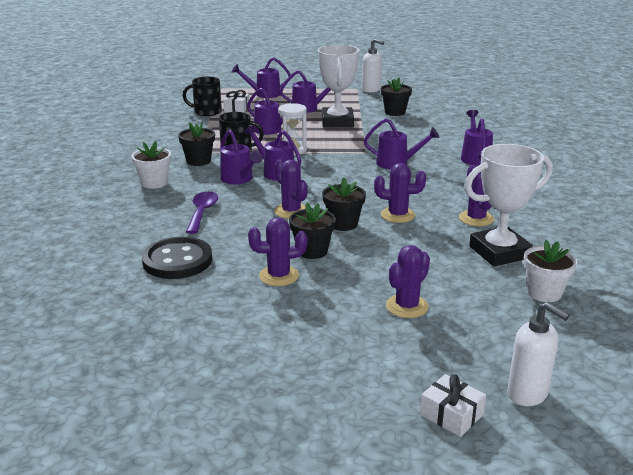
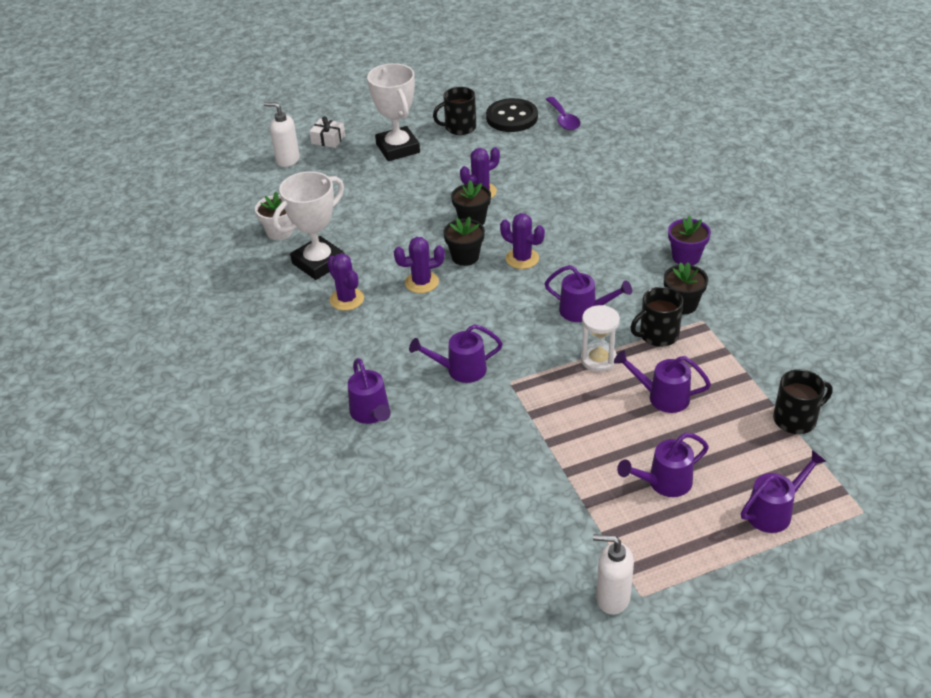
camera: 160 degrees right, 15 degrees up
white flower pot [131,141,171,189] -> purple flower pot [668,215,711,265]
black button [142,237,212,279] -> black button moved to [486,98,538,132]
purple spoon [186,191,218,234] -> purple spoon moved to [546,97,580,130]
purple watering can [220,129,262,184] -> none
white gift [223,90,249,113] -> none
white trophy [318,45,359,128] -> white trophy moved to [367,63,420,161]
black flower pot [381,78,412,116] -> none
purple cactus [386,245,430,318] -> none
none -> black mug [433,87,476,135]

